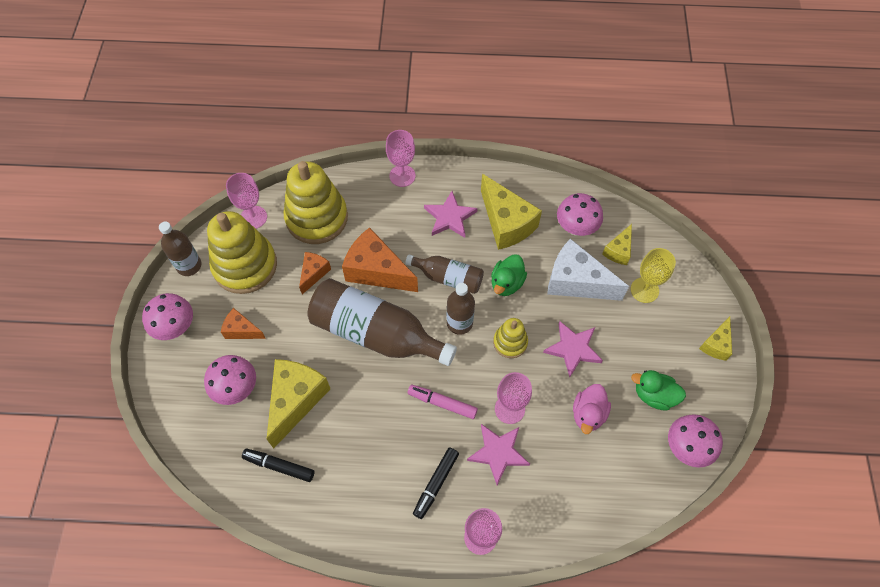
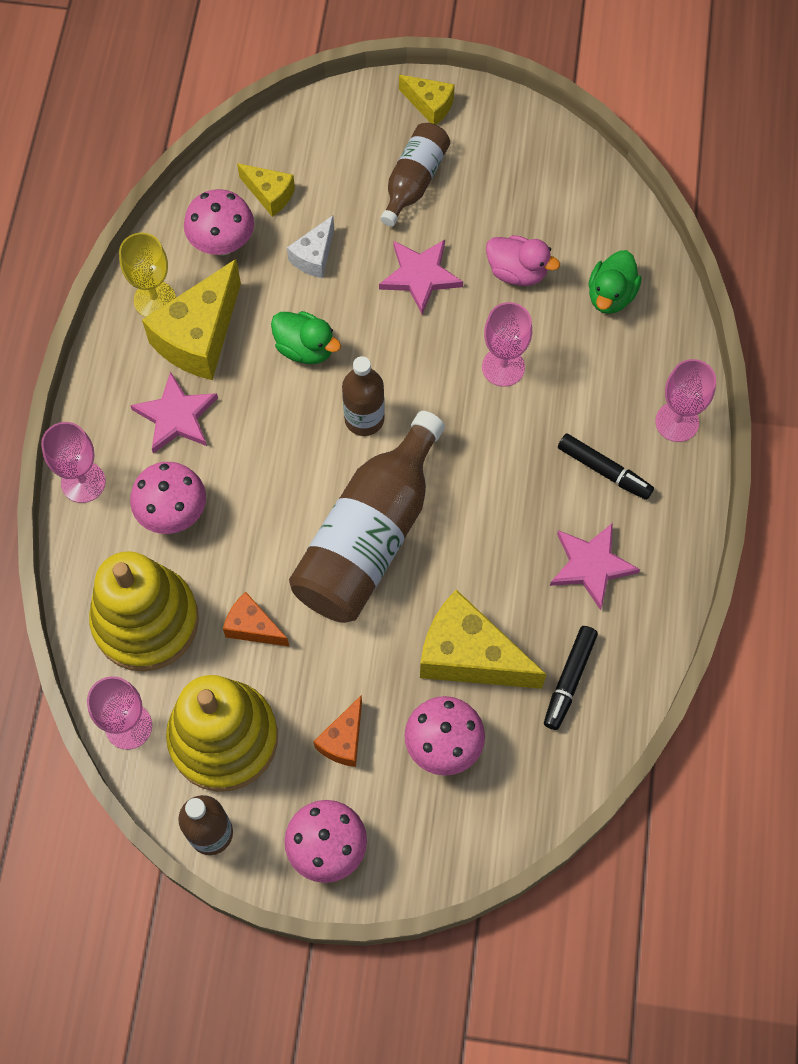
camera: 85 degrees left, 5 degrees up
orange cheese [342,227,418,292] -> none
brown bottle [405,255,484,294] -> brown bottle moved to [380,123,450,227]
pink marker [408,385,478,419] -> none
pink star [467,424,530,485] -> pink star moved to [550,523,640,610]
yellow cheese [481,174,542,250] -> yellow cheese turned 150 degrees clockwise [142,259,241,380]
yellow stacking toy [493,318,528,358] -> none
white cheese [547,239,629,301] -> white cheese [287,215,334,278], size x0.53
yellow goblet [631,248,676,303] -> yellow goblet moved to [119,233,176,317]
green duck [631,370,686,411] -> green duck moved to [589,250,642,314]
pink mushroom [668,414,723,468] -> pink mushroom moved to [130,462,206,534]

